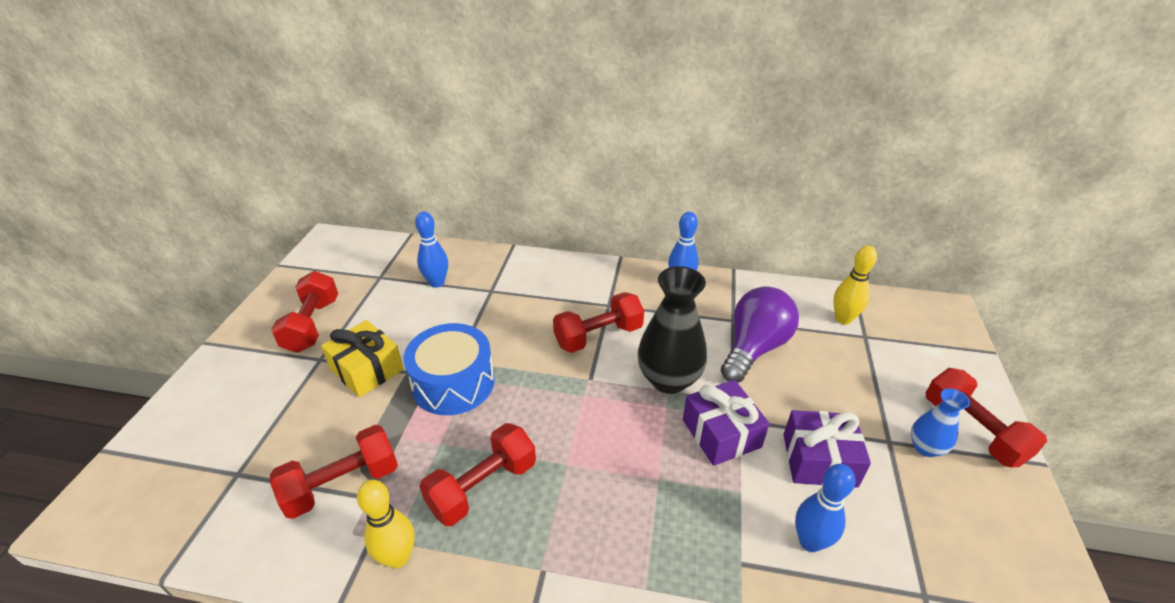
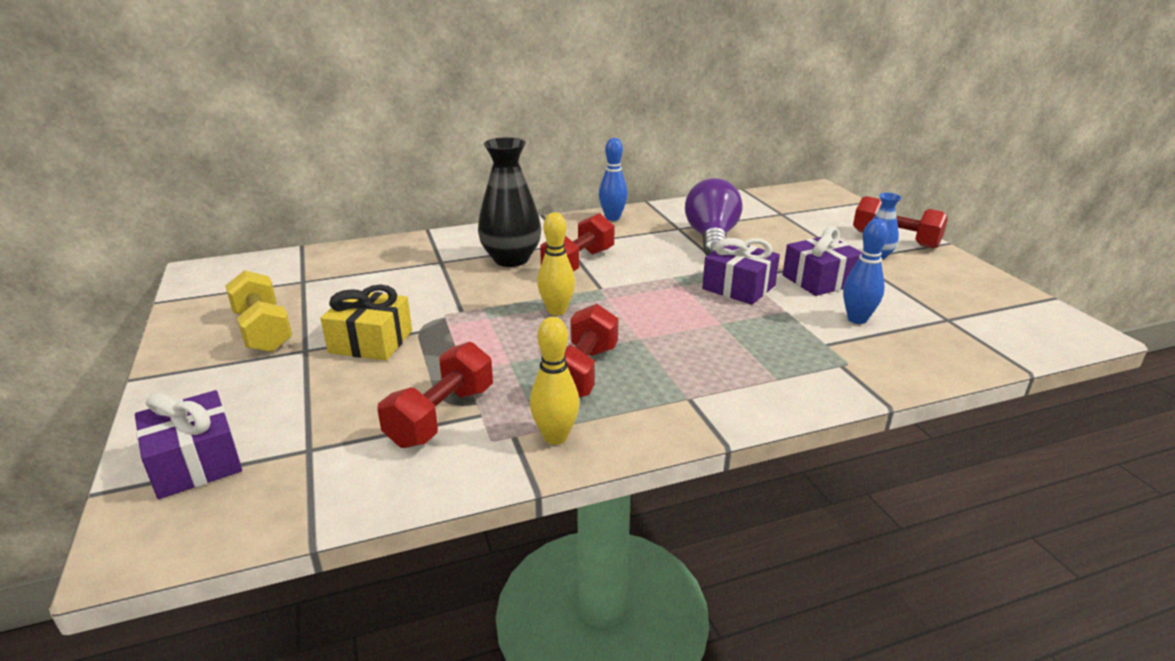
camera: 30 degrees left, 10 degrees down
red dumbbell [271,271,338,353] -> yellow dumbbell [225,270,292,352]
blue drum [403,323,495,415] -> none
blue bowling pin [415,211,448,288] -> none
black vase [638,266,707,394] -> black vase moved to [478,137,541,267]
yellow bowling pin [833,245,877,324] -> yellow bowling pin moved to [537,212,575,316]
none -> purple gift [135,390,242,499]

